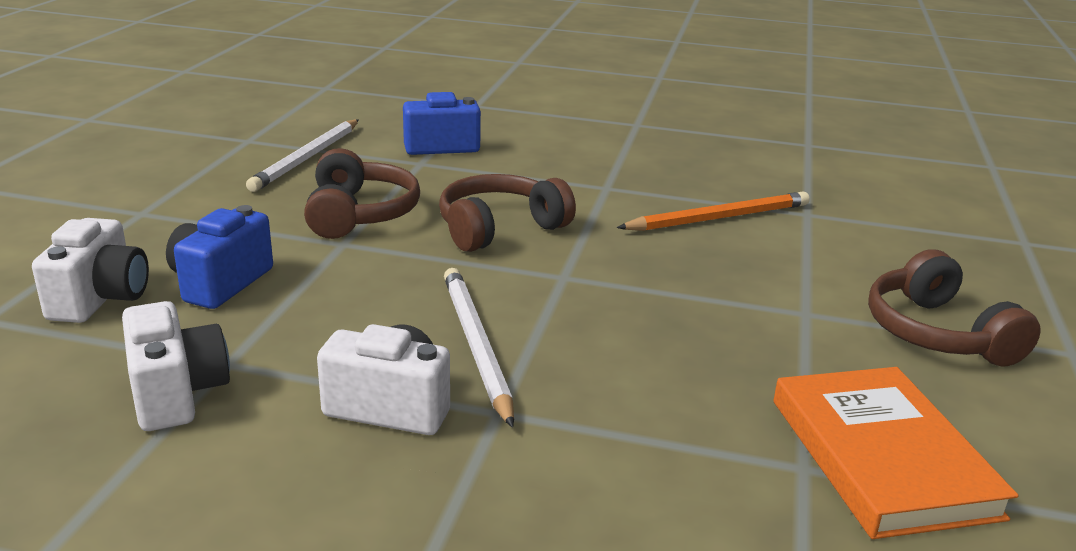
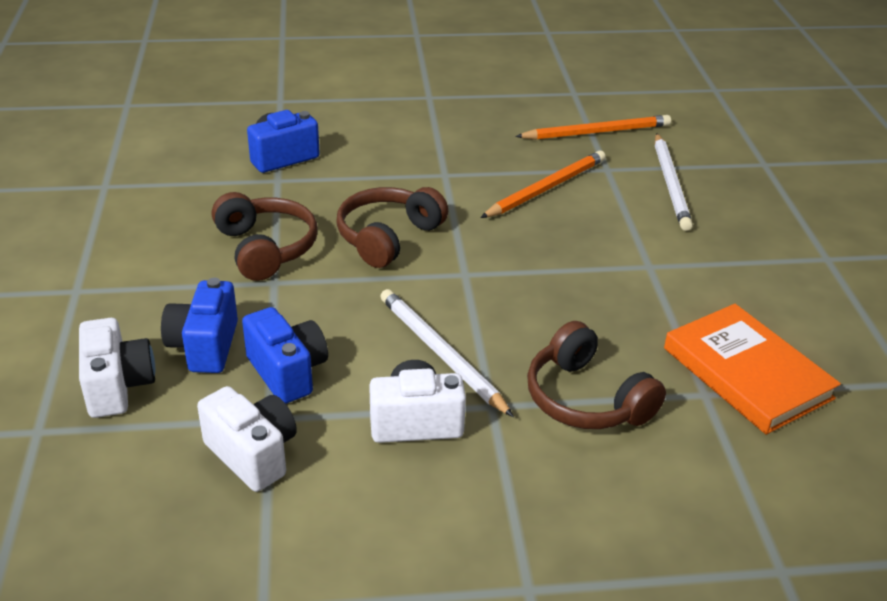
camera: 20 degrees left, 10 degrees up
white pencil [246,120,359,192] -> white pencil moved to [655,133,693,231]
brown headphones [868,249,1041,366] -> brown headphones moved to [527,321,666,429]
none -> blue camera [242,307,328,404]
none -> orange pencil [515,115,671,140]

